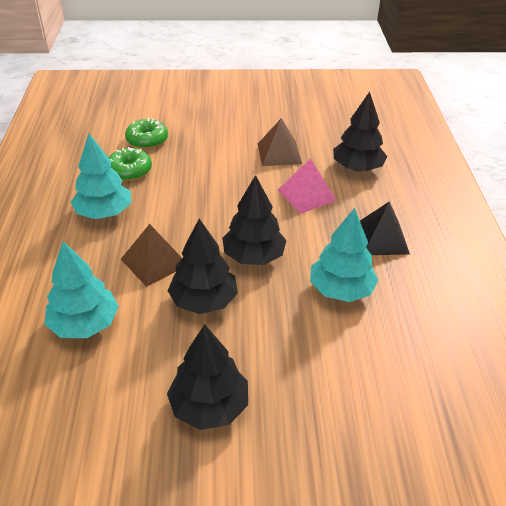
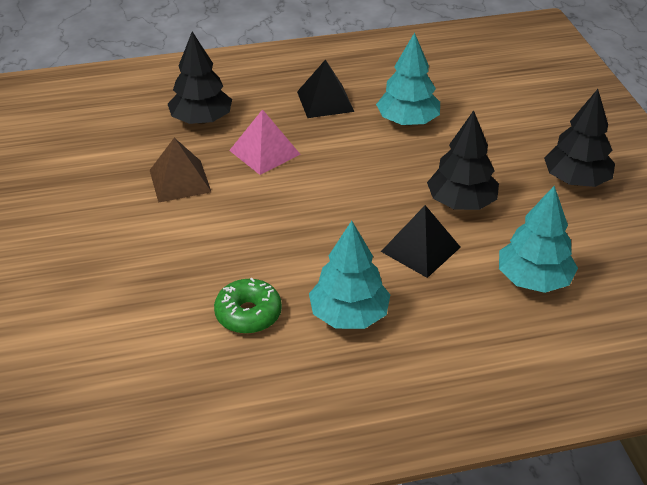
camera: 100 degrees left, 0 degrees up
brown pyramid [121,224,182,287] -> black pyramid [381,205,461,278]
green donut [125,118,168,149] -> none
black tree [222,175,287,265] -> none

